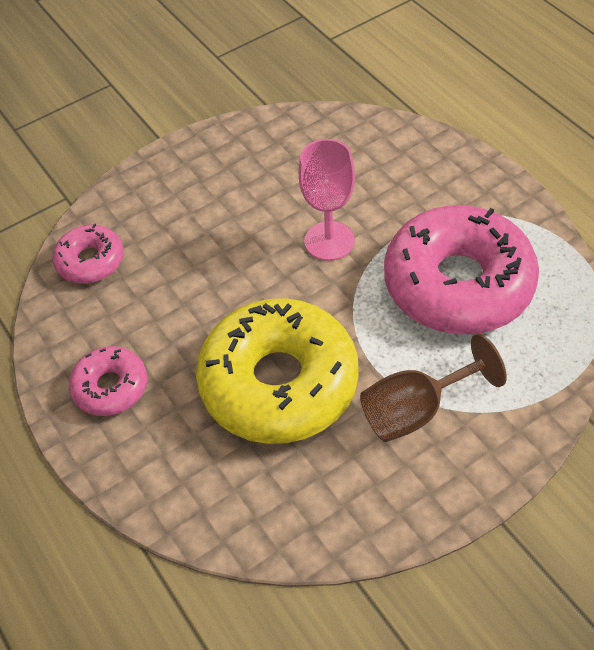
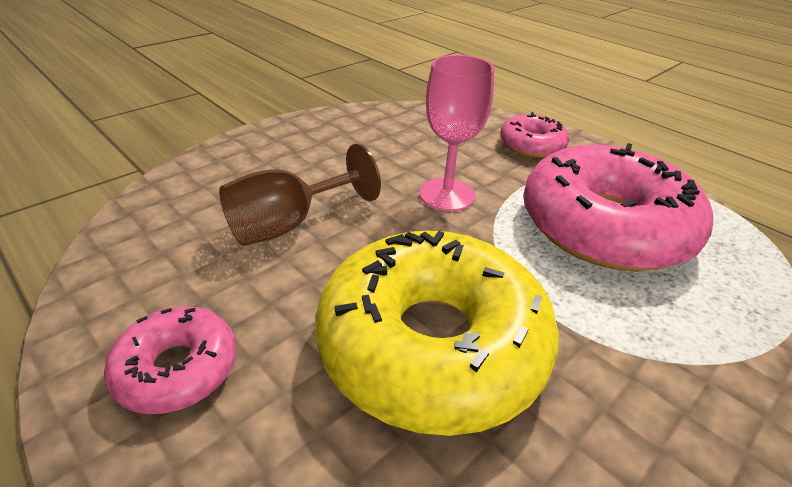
camera: 15 degrees left, 15 degrees down
pink donut [52,224,124,284] -> pink donut moved to [500,112,569,158]
brown goblet [360,334,507,442] -> brown goblet moved to [219,143,381,246]

